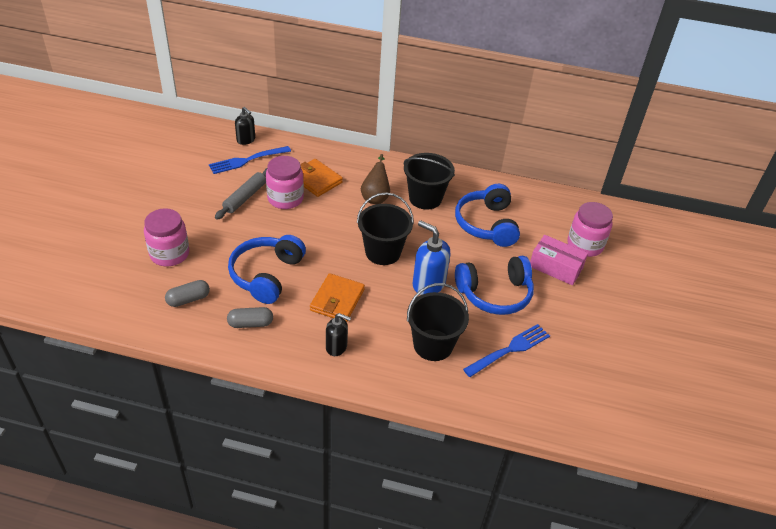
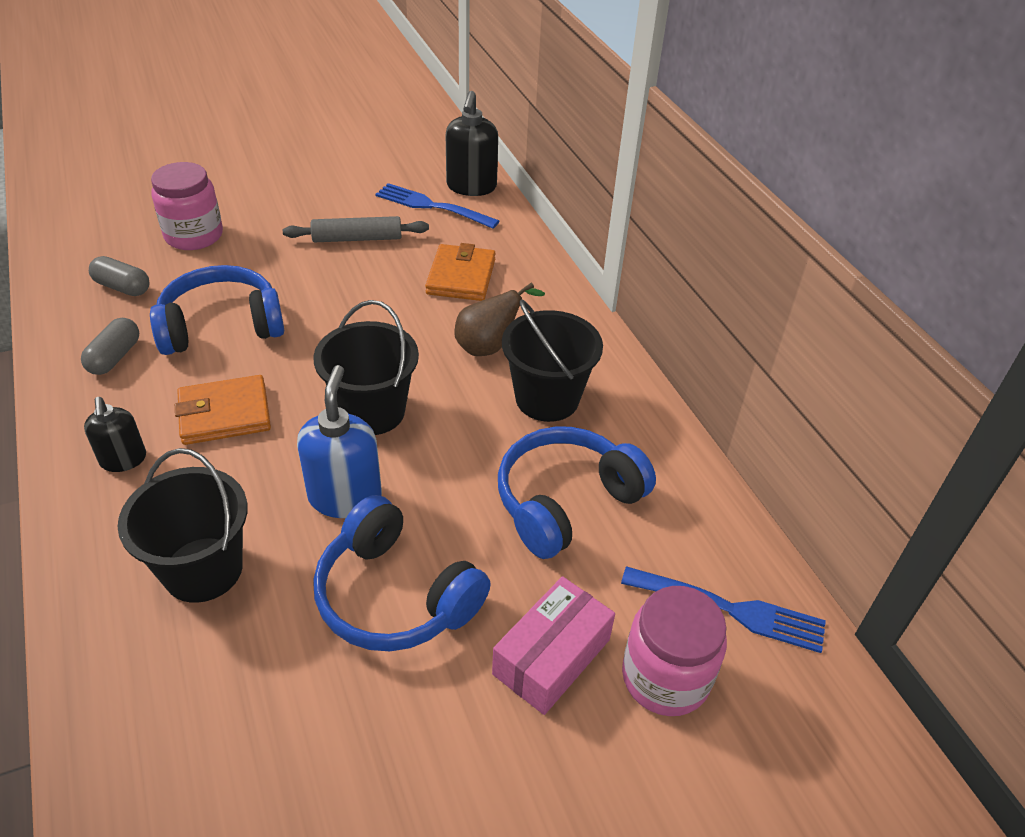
camera: 55 degrees right, 0 degrees up
grey capsule [227,307,273,328] -> grey capsule turned 60 degrees clockwise [81,318,139,375]
black soap dispenser [235,107,255,145] -> black soap dispenser [446,91,498,196], size x1.59
pink jar [266,156,304,209] -> none
blue fork [463,324,550,377] -> blue fork moved to [621,566,826,653]
pink box [530,235,588,285] -> pink box turned 45 degrees clockwise [492,576,615,715]

